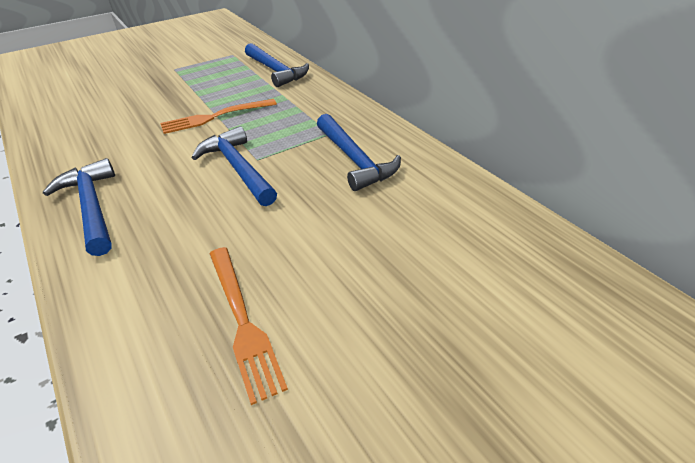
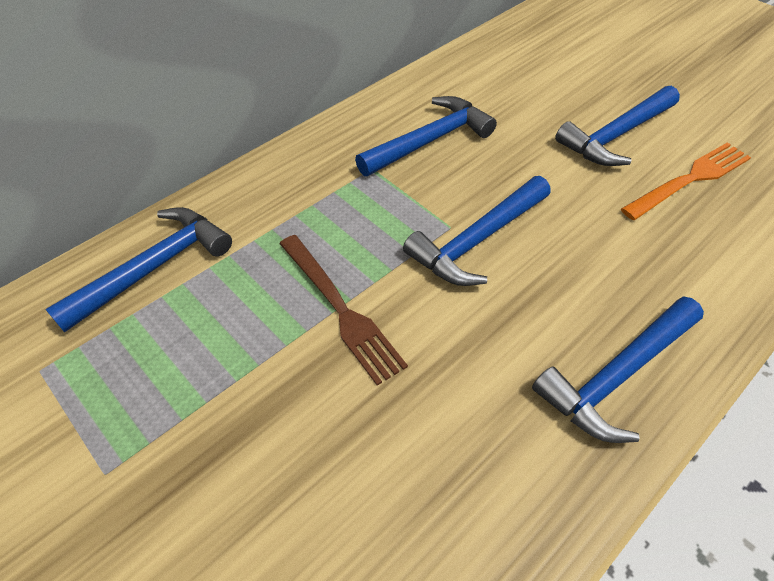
camera: 100 degrees left, 10 degrees up
orange fork [160,99,277,134] -> brown fork [279,235,408,386]
none -> blue hammer [555,86,680,166]

